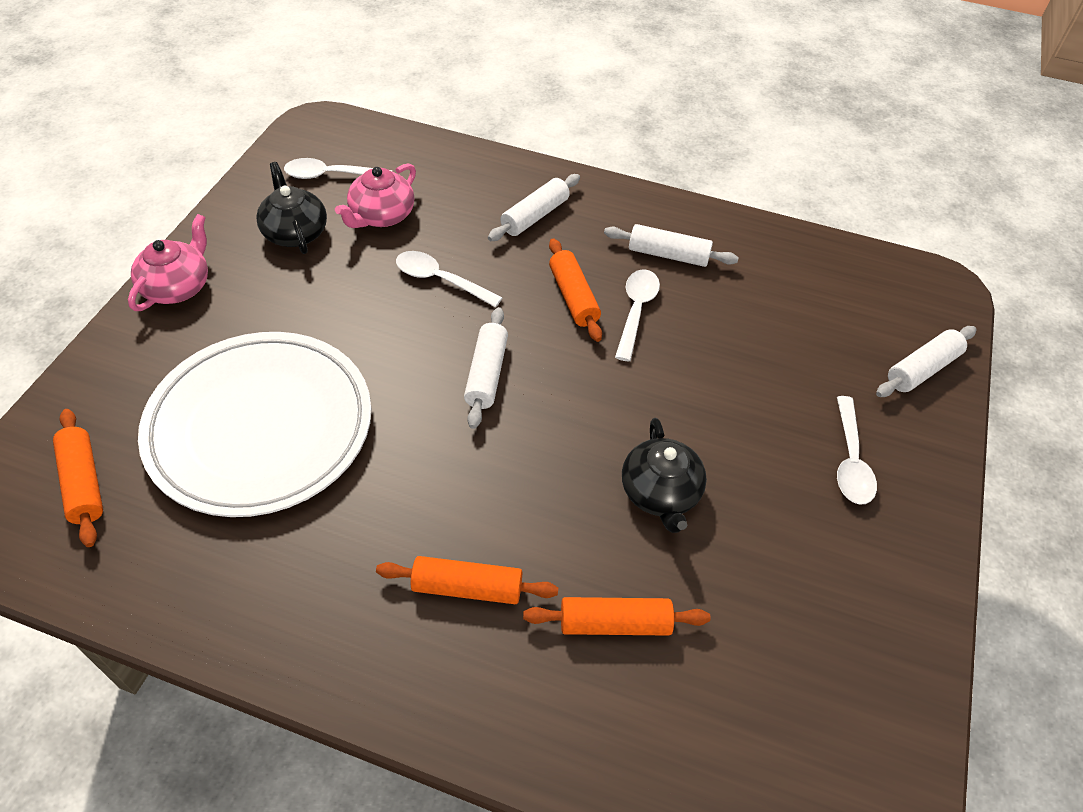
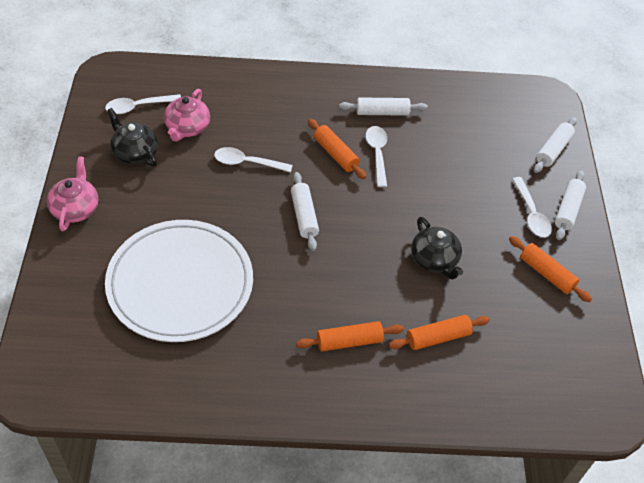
camera: 20 degrees left, 0 degrees up
orange rolling pin [53,409,103,547] -> orange rolling pin moved to [509,236,592,302]
white rolling pin [488,174,580,241] -> white rolling pin moved to [555,170,586,240]

